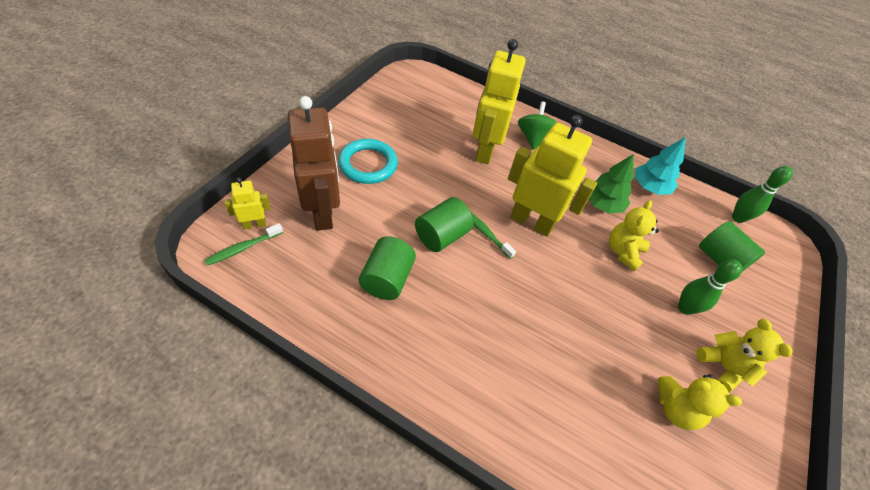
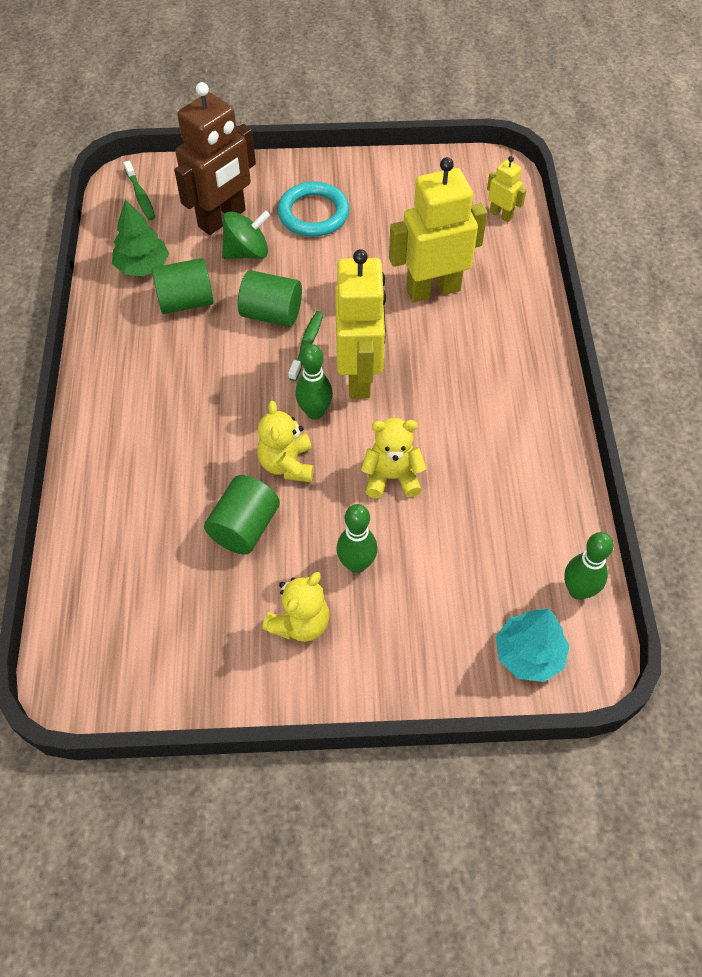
camera: 65 degrees right, 5 degrees up
green toothbrush [204,223,283,266] -> green toothbrush turned 135 degrees counterclockwise [124,161,155,220]
yellow robot [224,178,271,230] -> yellow robot moved to [487,156,527,222]
green spinning top [518,102,557,150] -> green spinning top moved to [222,210,270,259]
green tree [589,154,634,214] -> green tree moved to [112,199,169,276]
turquoise tree [635,137,686,195] -> turquoise tree moved to [496,609,570,682]
yellow teddy bear [658,374,742,430] -> yellow teddy bear moved to [257,401,314,482]
green cylinder [699,221,765,271] -> green cylinder moved to [204,475,280,555]
none -> green bowling pin [295,344,333,420]

